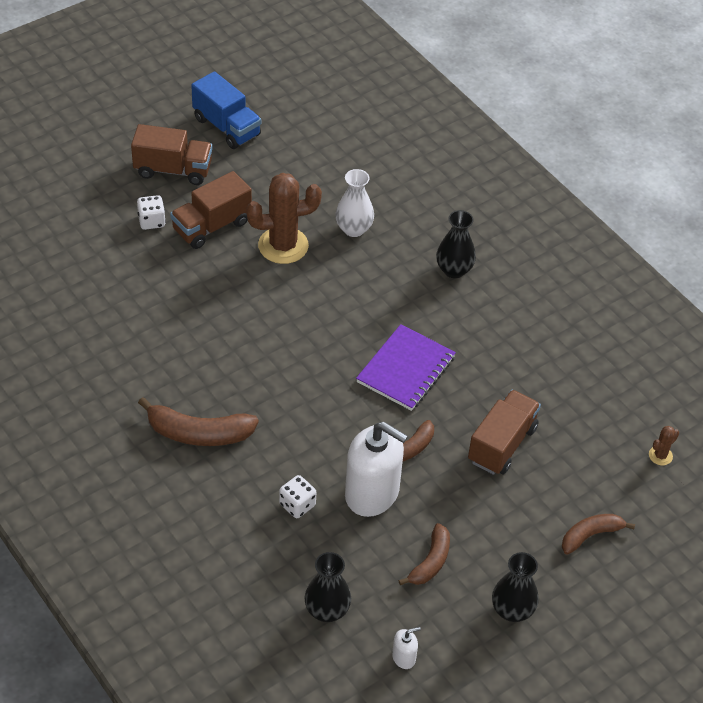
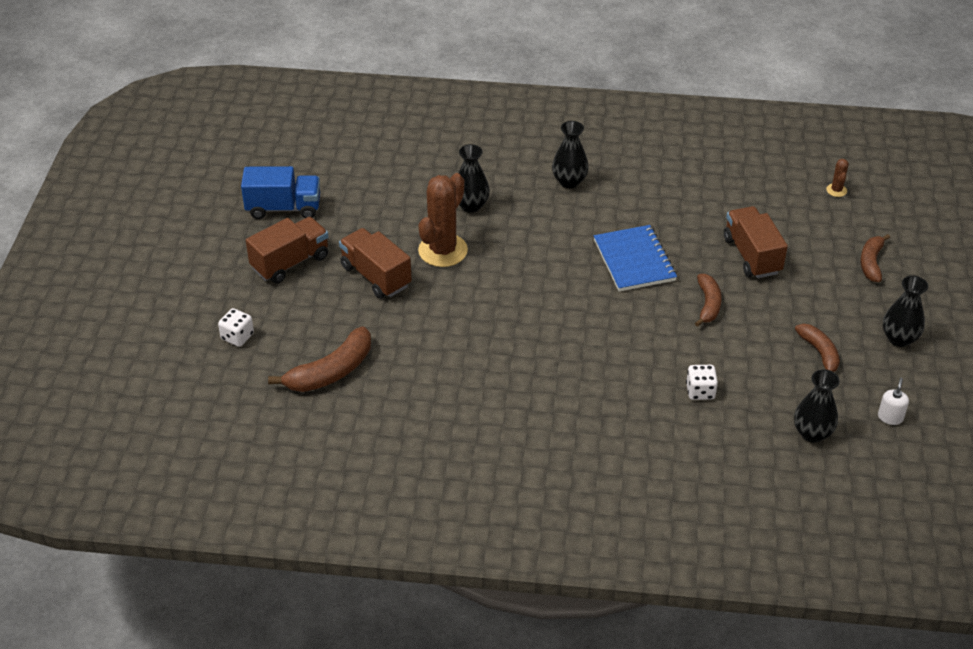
camera: 45 degrees left, 5 degrees down
white dice [137,195,166,230] -> white dice moved to [218,308,254,347]
brown banana [138,397,259,446] -> brown banana moved to [268,326,371,392]
brown truck [170,171,252,249] -> brown truck turned 135 degrees clockwise [339,228,412,299]
white vase [335,169,374,237] -> black vase [458,144,490,213]
white soap dispenser [345,422,408,517] -> none
purple notebook [356,324,456,411] -> blue notebook [594,225,677,291]

